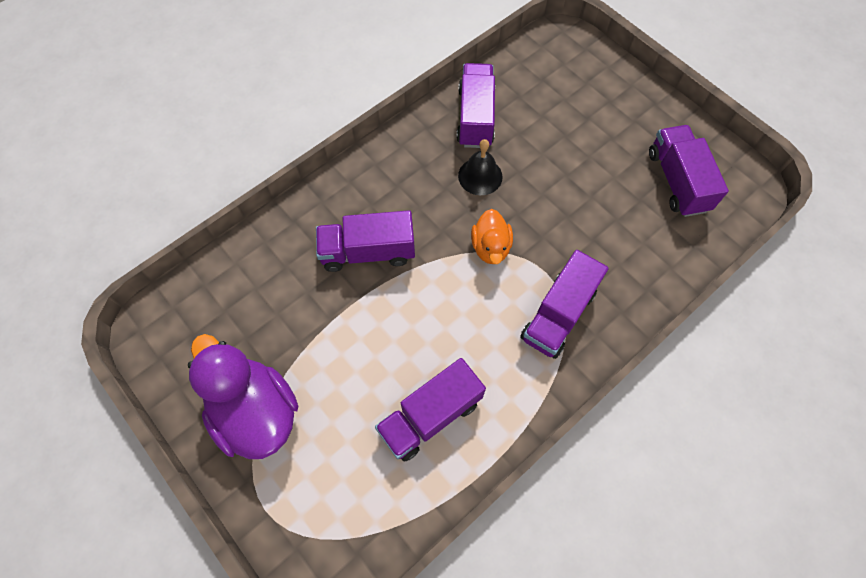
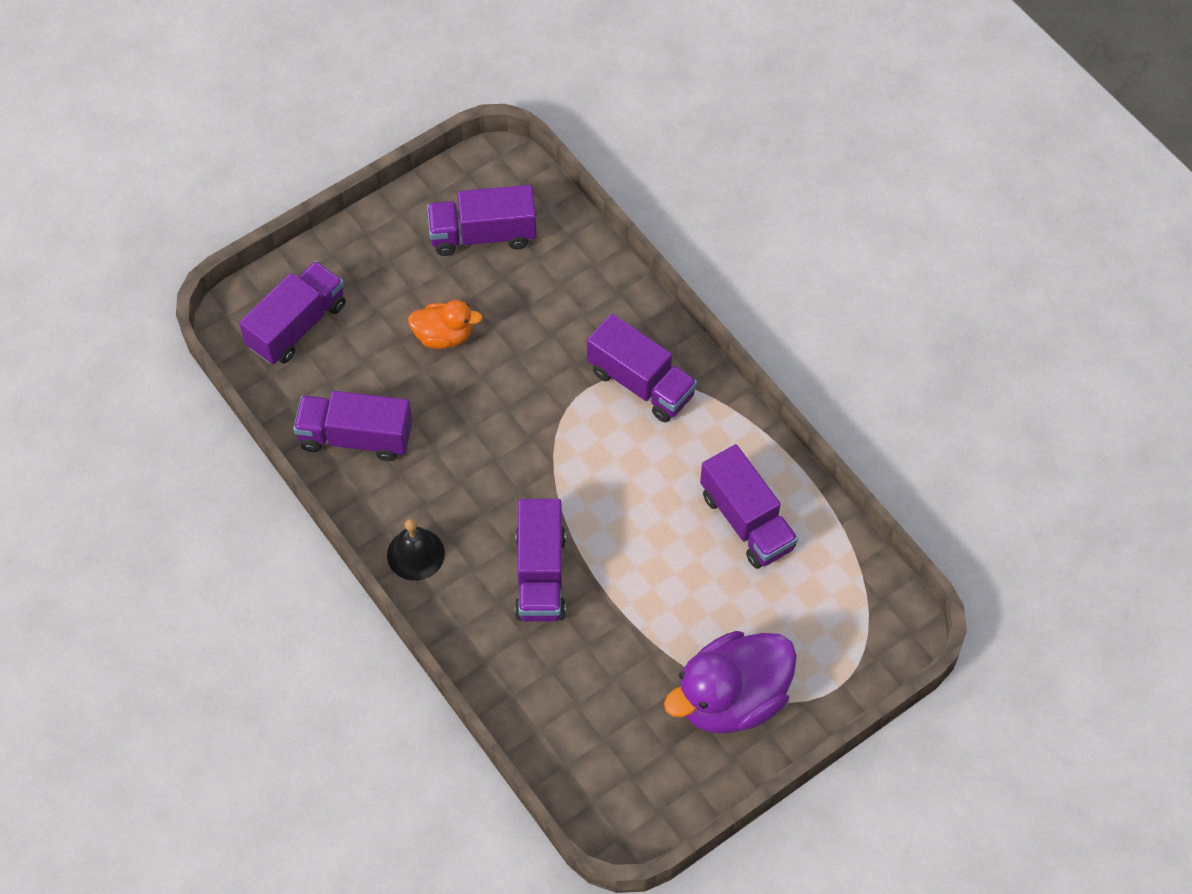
camera: 85 degrees left, 5 degrees down
black bell [458,139,503,195] -> black bell moved to [387,519,445,581]
orange duck [471,209,513,264] -> orange duck moved to [408,300,483,349]
none -> purple truck [239,261,346,364]

